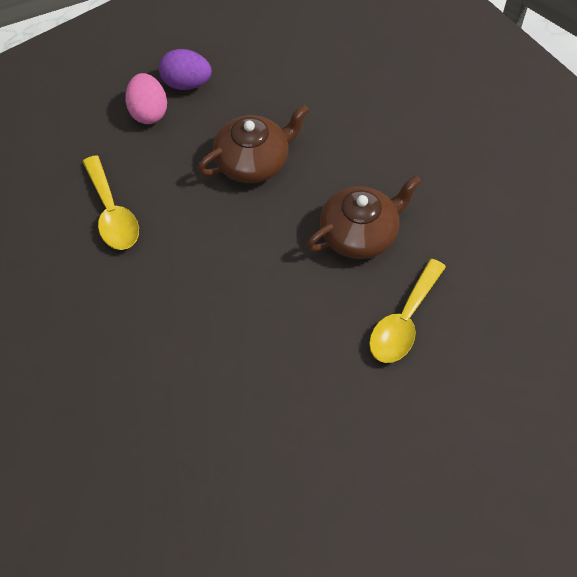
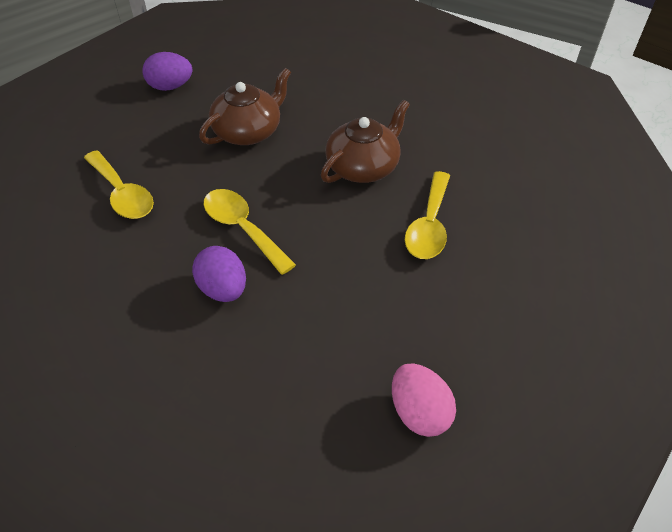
camera: 15 degrees left, 10 degrees down
pink egg [125,73,167,124] -> pink egg moved to [392,363,456,437]
none -> purple egg [192,246,246,302]
none -> yellow spoon [204,189,296,275]

